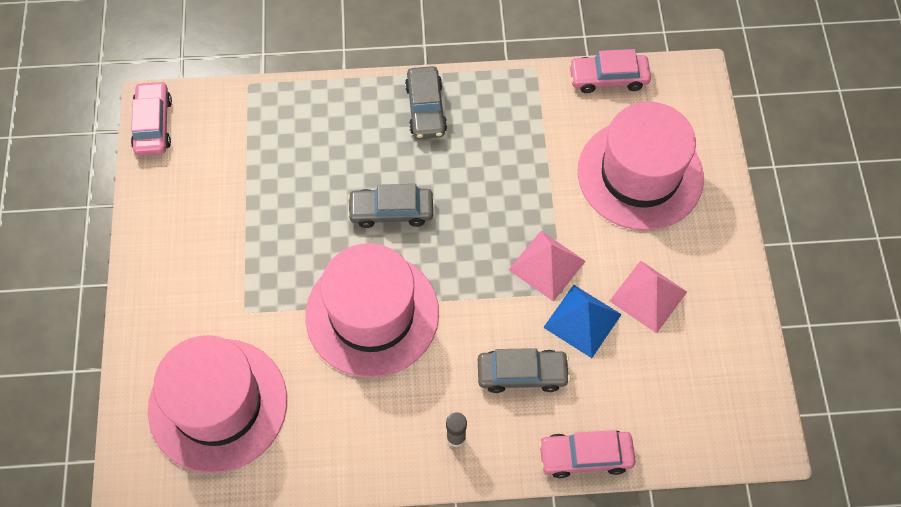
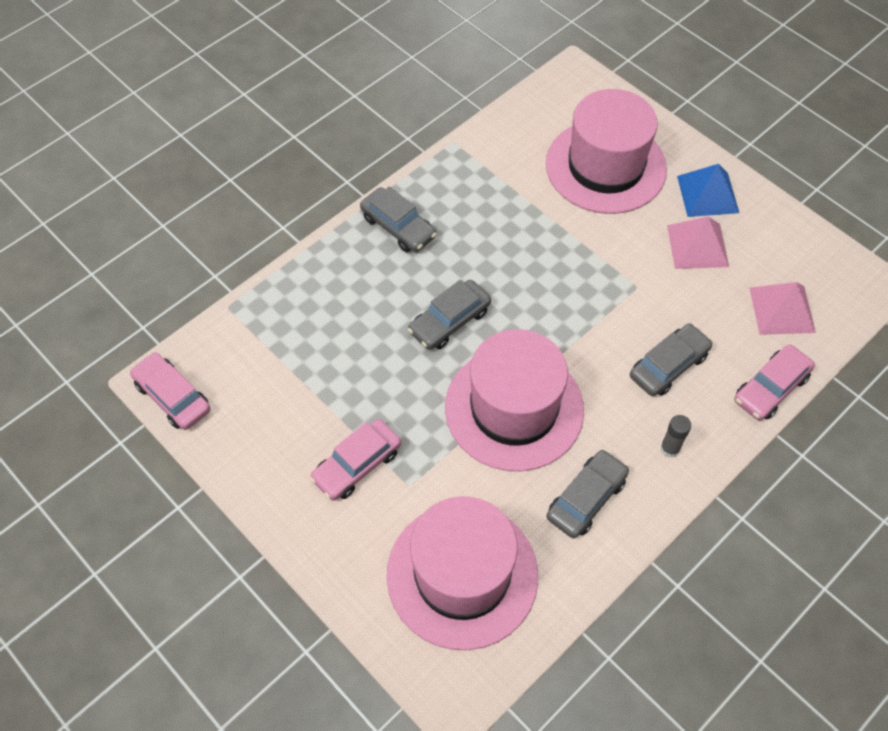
camera: 40 degrees left, 5 degrees down
pink pyramid [509,231,586,302] -> pink pyramid moved to [749,282,816,335]
blue pyramid [543,285,622,358] -> blue pyramid moved to [677,164,739,217]
pink car [569,49,651,93] -> pink car moved to [310,419,401,501]
none -> grey car [546,450,629,538]

